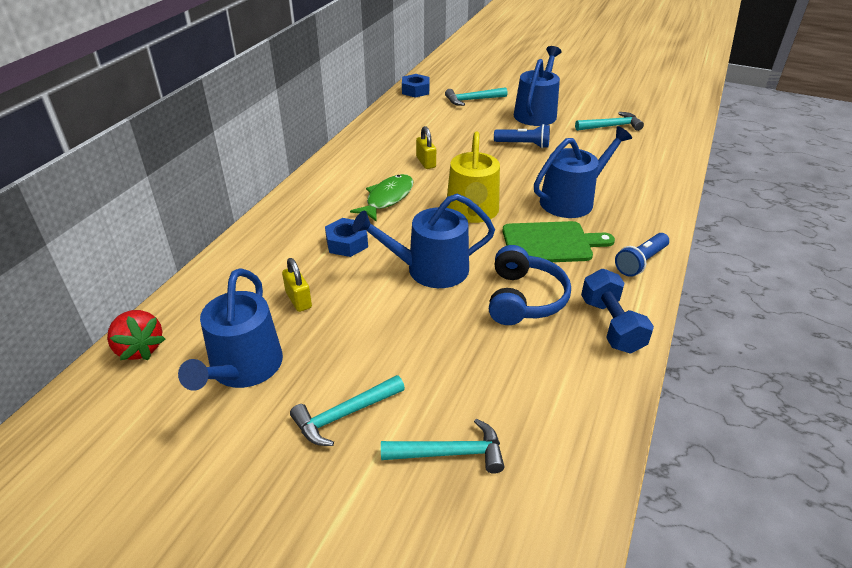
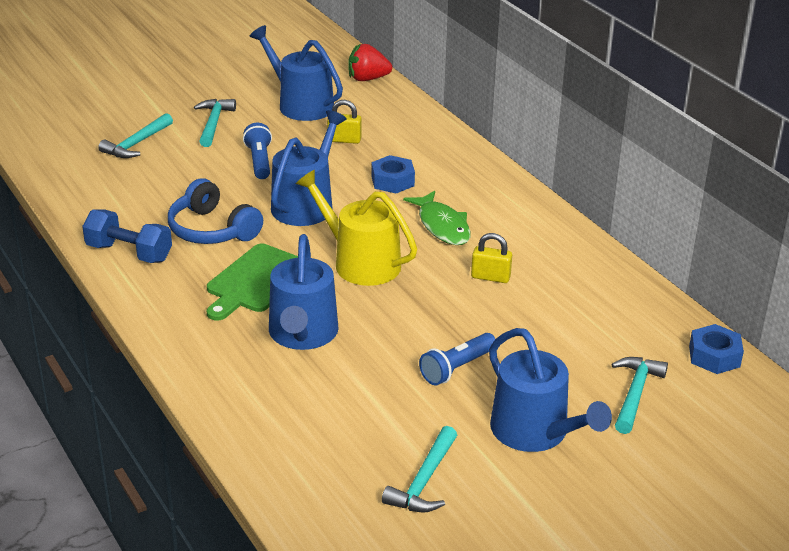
camera: 125 degrees right, 5 degrees down
blue flashlight [615,233,669,277] -> blue flashlight moved to [243,123,272,179]

